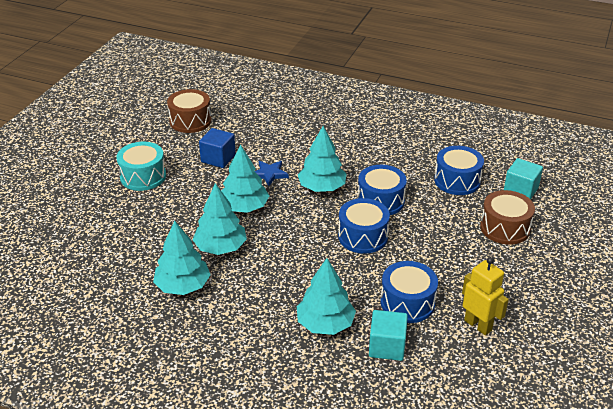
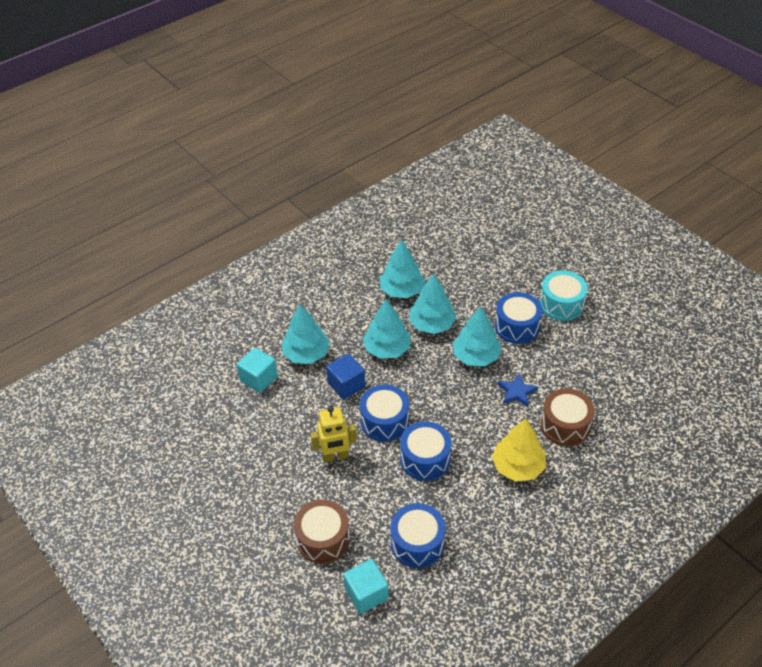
camera: 120 degrees right, 10 degrees up
brown drum [167,89,211,133] -> brown drum moved to [541,388,595,446]
blue cube [199,128,236,168] -> blue cube moved to [326,353,366,400]
turquoise tree [298,126,347,192] -> turquoise tree moved to [363,299,411,359]
blue drum [380,261,438,323] -> blue drum moved to [495,292,543,344]
yellow robot [462,257,509,335] -> yellow robot moved to [311,406,357,462]
none -> yellow tree [492,419,546,481]

